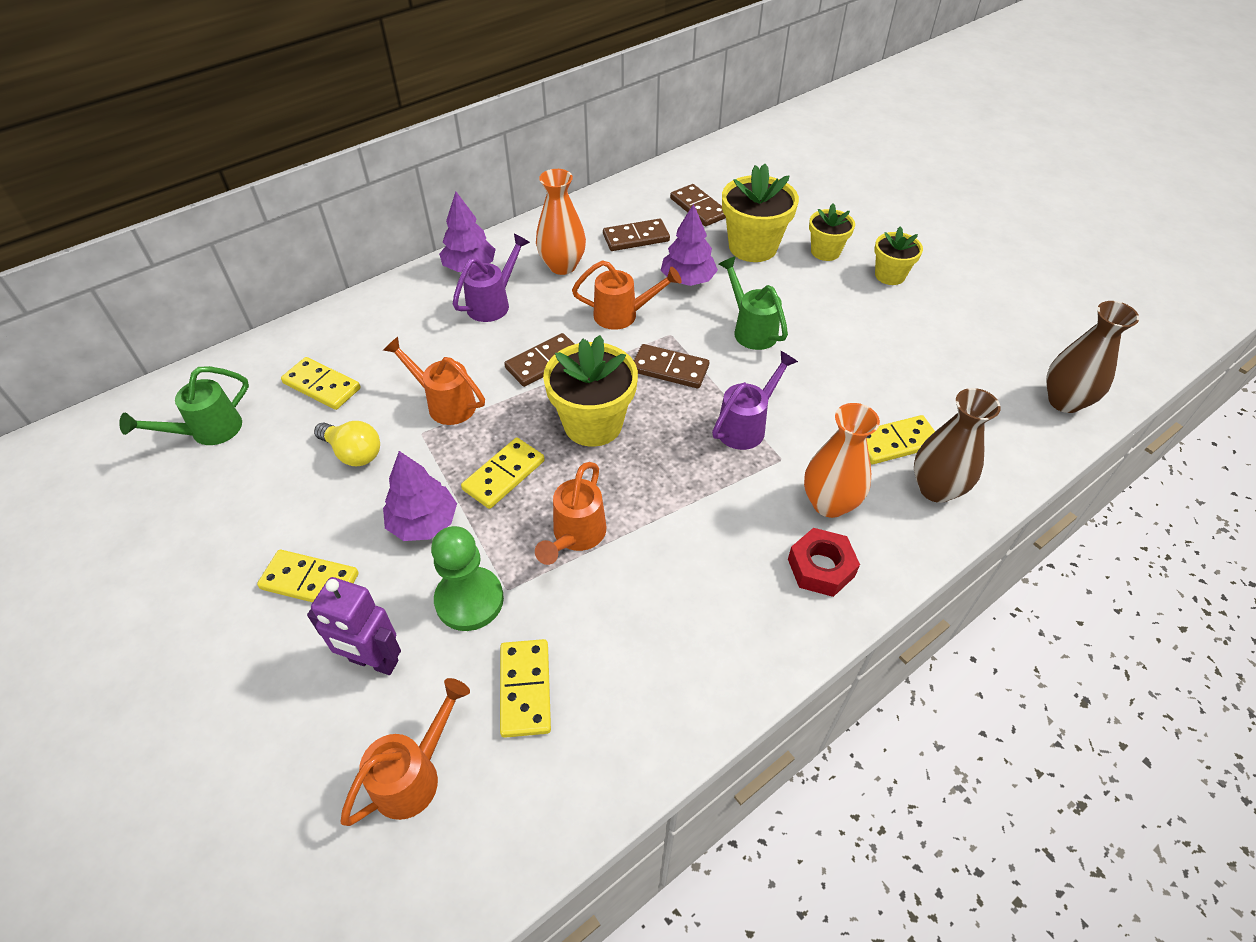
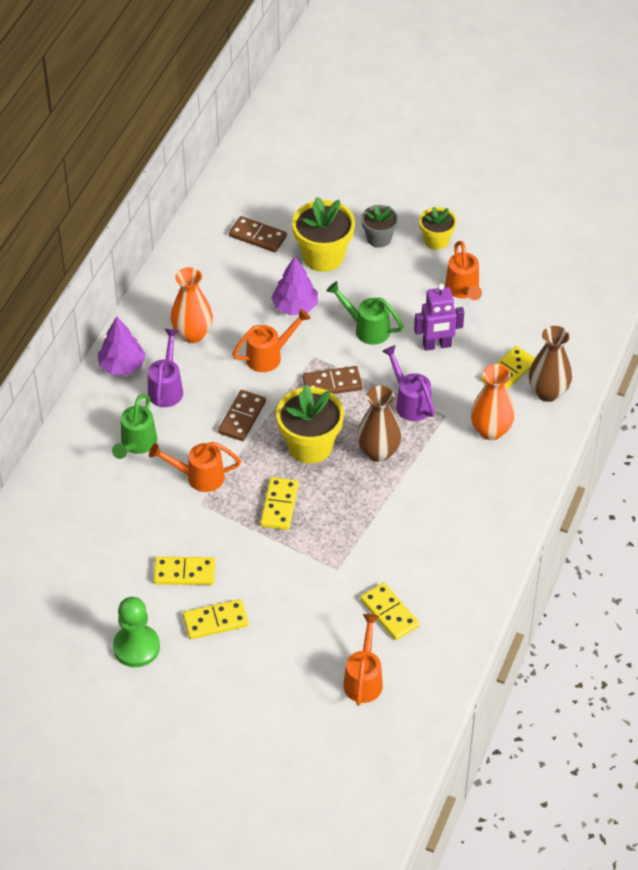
camera: 30 degrees left, 0 degrees up
green watering can [119,366,249,445] -> green watering can moved to [112,394,157,459]
yellow domino [281,357,361,410] -> yellow domino moved to [154,557,215,585]
purple robot [307,577,401,675] -> purple robot moved to [414,283,464,351]
yellow light bulb [314,421,380,466] -> none
purple tree [383,451,457,541] -> none
green pawn [431,526,504,631] -> green pawn moved to [113,597,160,667]
orange watering can [535,462,606,565] -> orange watering can moved to [445,241,482,300]
brown domino [603,219,670,251] -> none
purple watering can [712,351,798,450] -> purple watering can turned 45 degrees counterclockwise [382,345,435,421]
red nut [788,528,860,597] -> none
yellow flower pot [809,203,855,261] -> grey flower pot [361,205,398,248]
brown vase [1046,301,1139,413] -> brown vase moved to [357,386,401,462]

